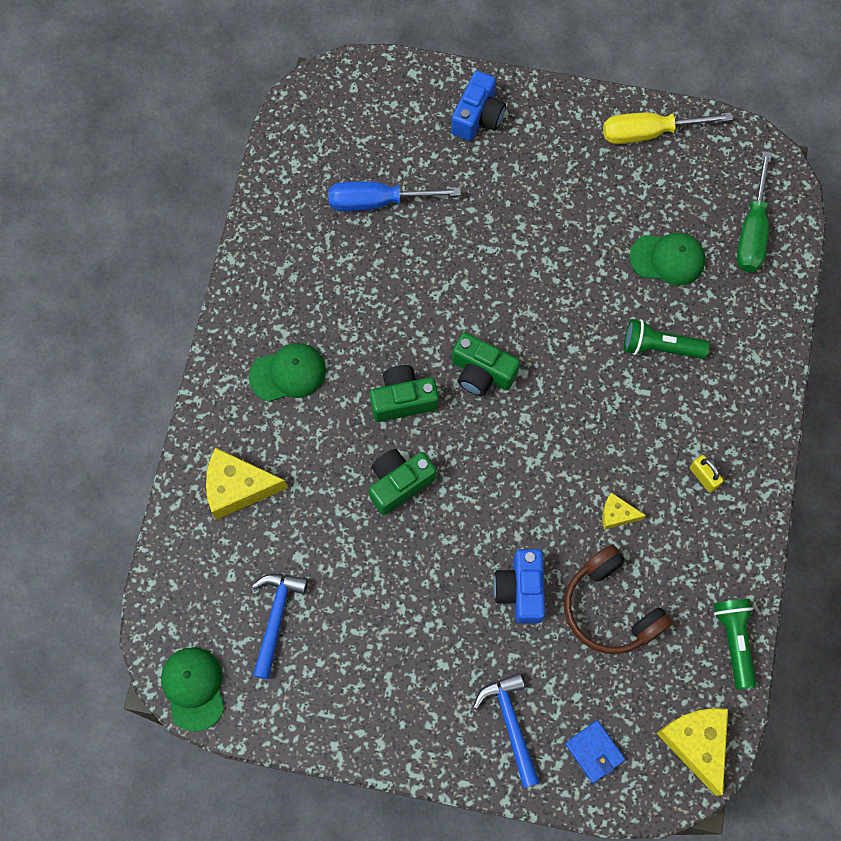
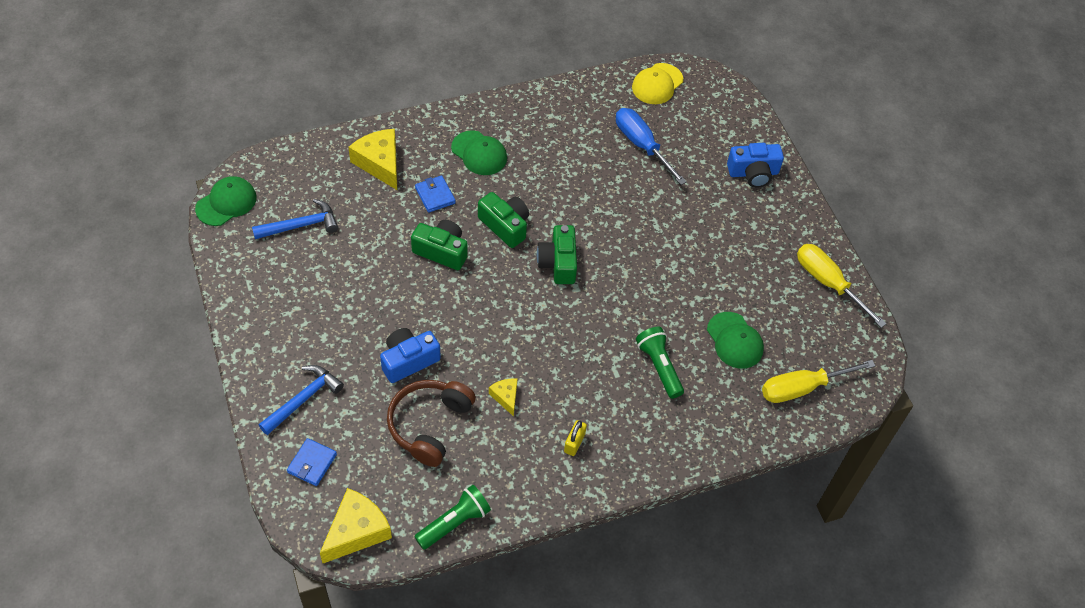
camera: 55 degrees right, 15 degrees down
green screwdriver [736,151,772,272] -> yellow screwdriver [762,360,875,403]
none -> blue wallet [415,176,456,213]
none -> yellow cap [632,63,683,104]

